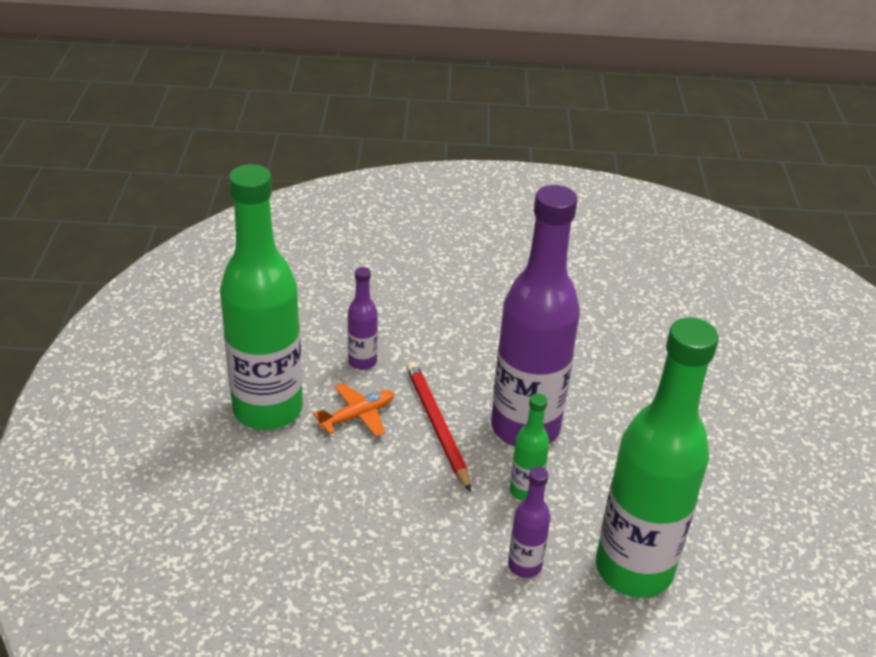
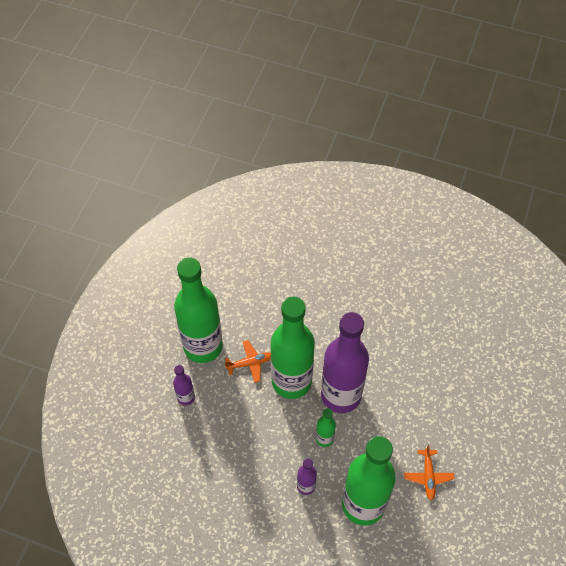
camera: 20 degrees right, 20 degrees up
purple bottle [348,267,378,370] -> purple bottle moved to [173,365,195,405]
red pencil [406,361,471,492] -> green bottle [271,296,315,399]
none -> orange plane [404,445,454,501]

